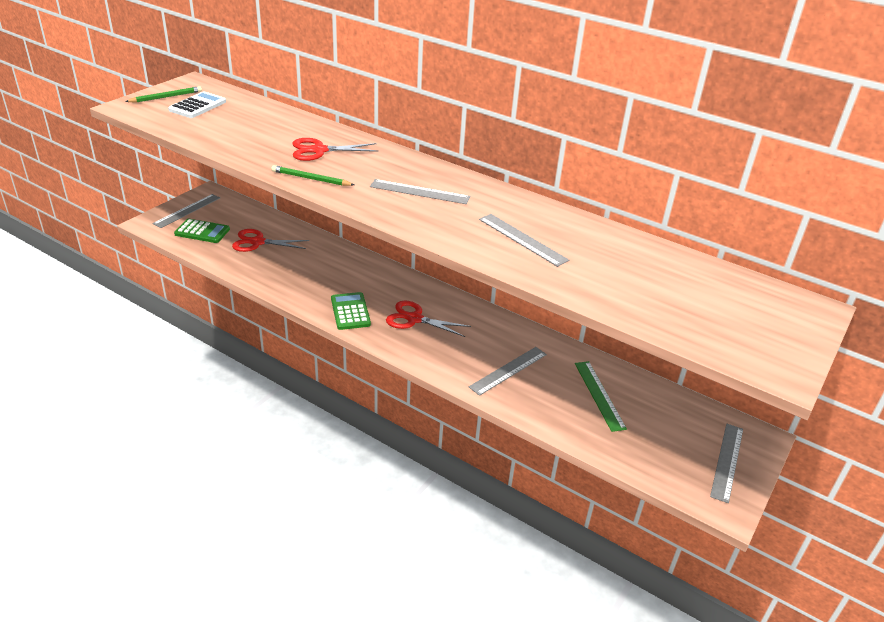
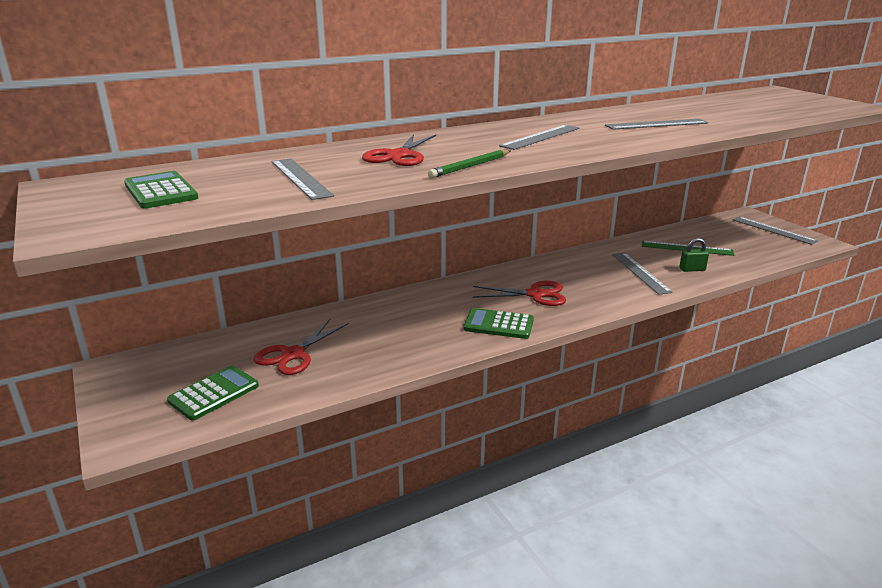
camera: 60 degrees left, 10 degrees down
green pencil [125,86,202,103] -> none
grey ruler [152,194,220,228] -> grey ruler moved to [272,158,334,200]
white calculator [168,91,226,118] -> green calculator [124,171,198,209]
red scissors [386,301,471,337] -> red scissors turned 135 degrees counterclockwise [473,281,566,306]
none -> green padlock [679,238,709,272]

